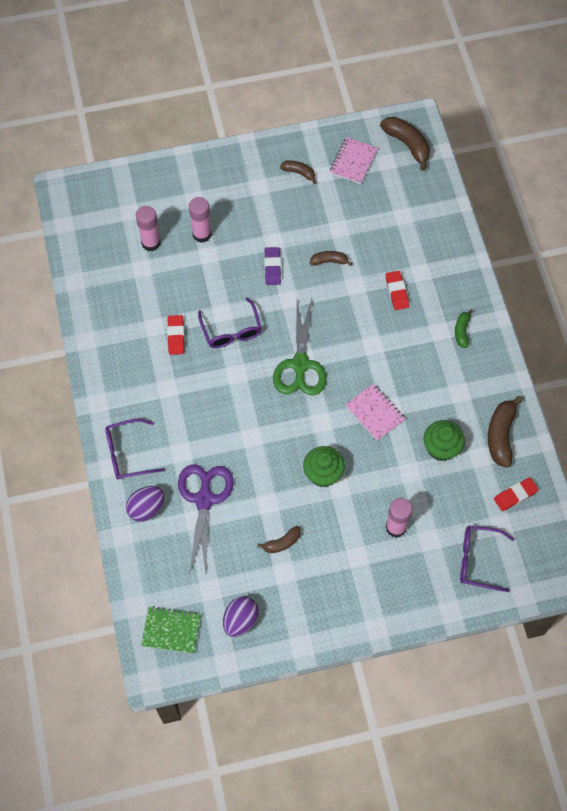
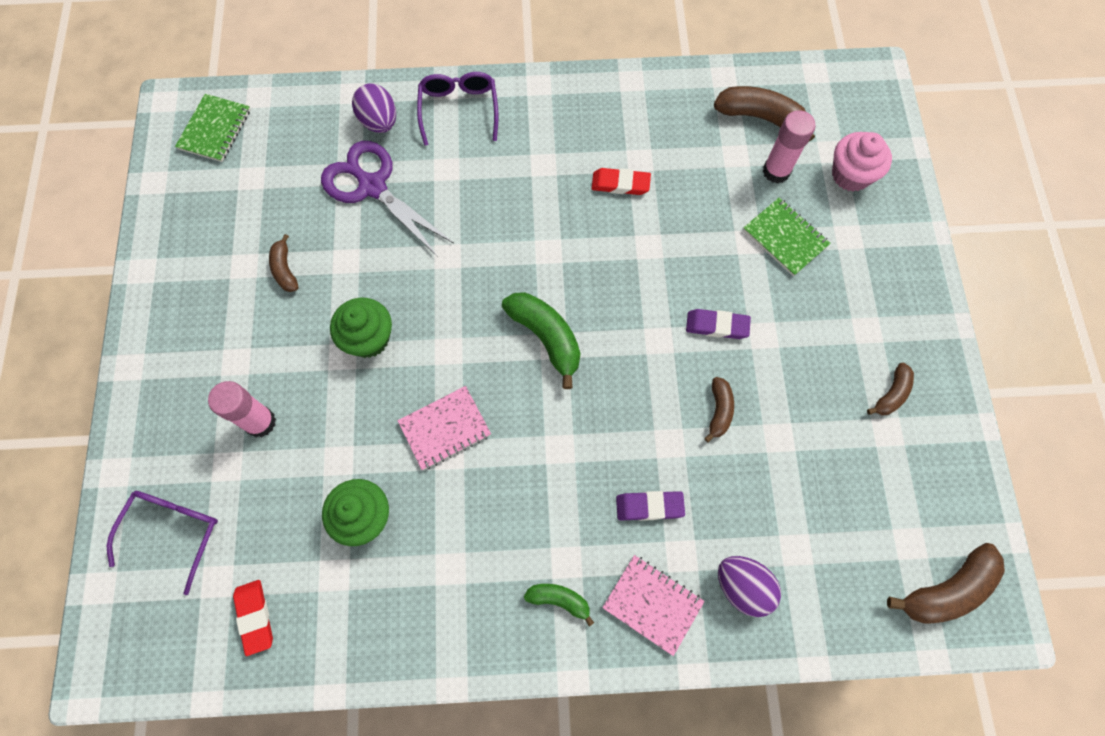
camera: 100 degrees right, 5 degrees up
purple scissors [178,464,234,575] -> purple scissors turned 150 degrees counterclockwise [321,141,454,257]
pink glue stick [189,197,211,243] -> green notebook [743,198,831,276]
purple glasses [198,298,262,348] -> none
purple egg [223,596,259,637] -> purple egg moved to [718,556,781,617]
green scissors [273,298,327,396] -> green banana [502,292,580,389]
pink notebook [330,137,378,184] -> pink notebook moved to [602,555,705,656]
red eraser [386,271,409,310] -> purple eraser [616,491,685,521]
brown banana [488,396,523,467] -> brown banana moved to [714,86,815,141]
none -> pink cupcake [832,132,892,192]

